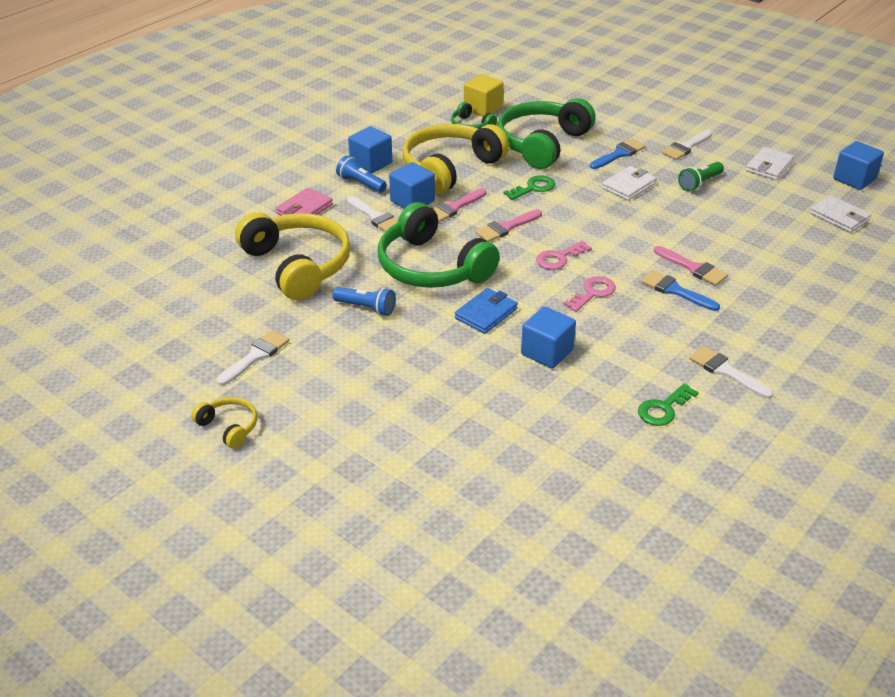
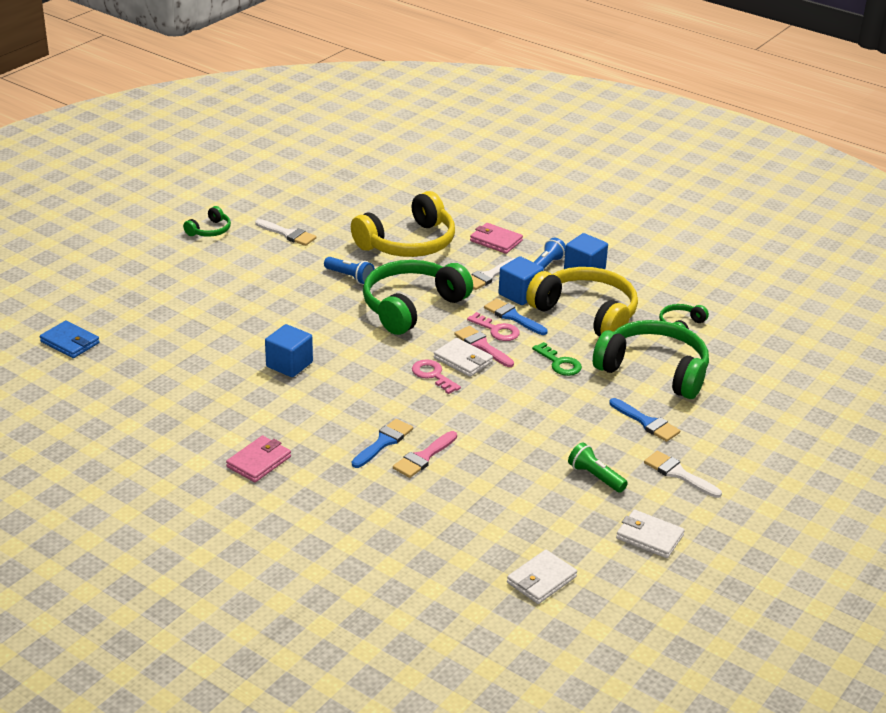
camera: 85 degrees right, 5 degrees down
yellow headphones [191,397,257,448] -> green headphones [183,206,231,237]
blue flashlight [332,287,395,316] -> blue flashlight turned 75 degrees counterclockwise [324,257,375,284]
pink brush [432,188,487,223] -> blue brush [484,298,548,335]
blue wallet [455,288,518,334] -> blue wallet moved to [40,320,100,358]
yellow cube [464,74,503,116] -> none
pink key [563,276,616,312] -> pink key moved to [467,312,520,341]
white wallet [602,166,656,201] -> white wallet moved to [434,338,493,377]
green key [638,383,699,426] -> none
white brush [689,346,773,399] -> pink wallet [226,436,291,482]
blue cube [833,141,884,190] -> none

